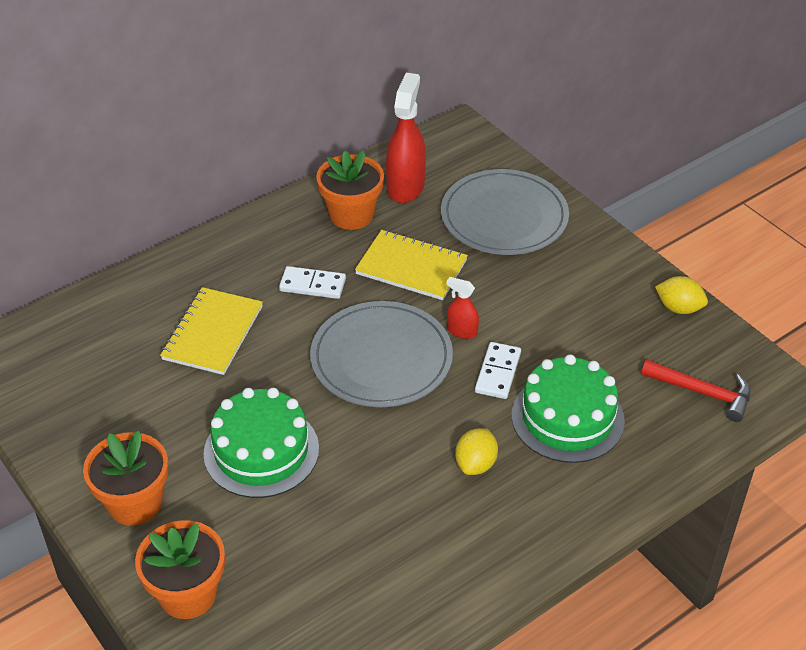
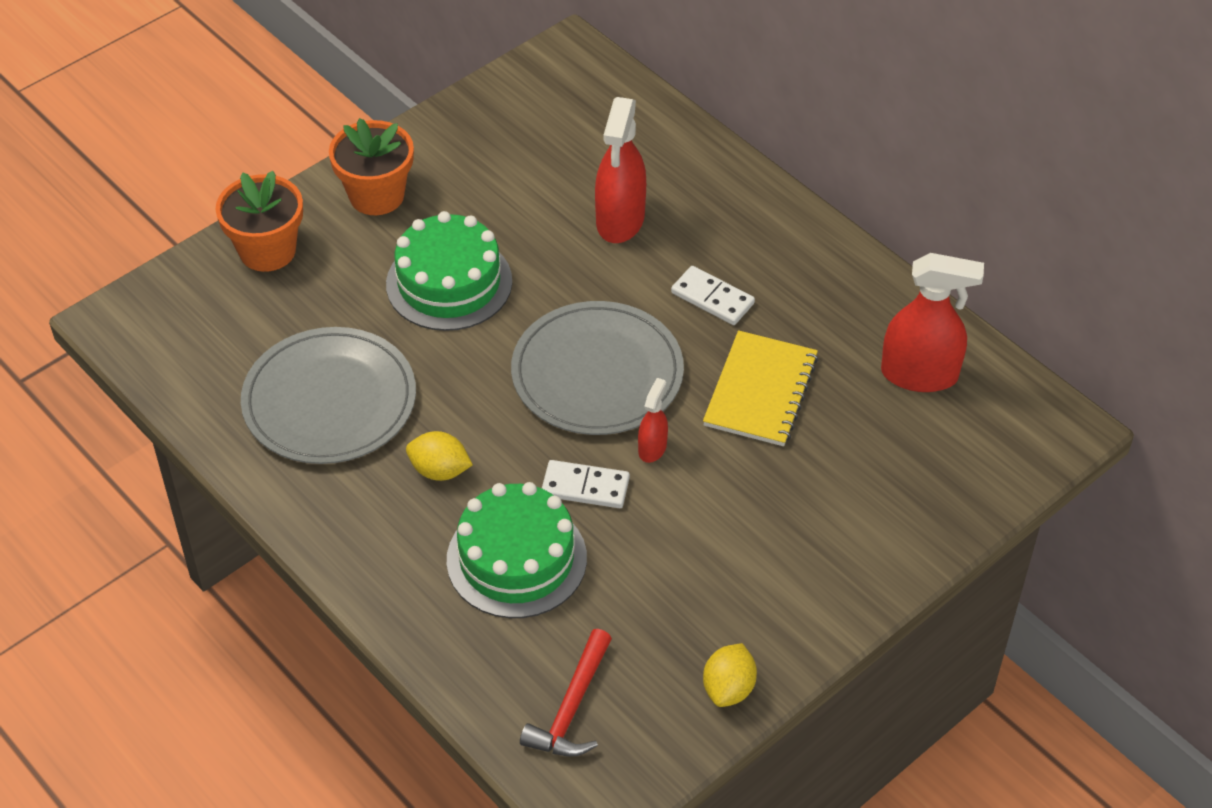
camera: 85 degrees right, 5 degrees up
yellow notebook [160,287,263,375] -> red spray bottle [595,97,646,243]
white domino [279,266,346,299] -> white domino turned 60 degrees counterclockwise [671,266,755,325]
orange flower pot [316,151,384,230] -> none
grey plate [441,169,569,255] -> grey plate moved to [241,327,416,464]

